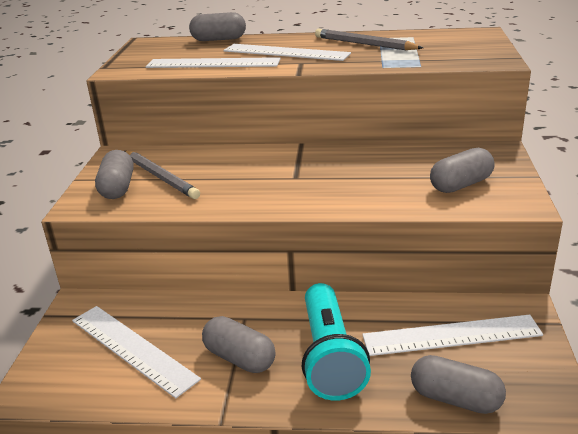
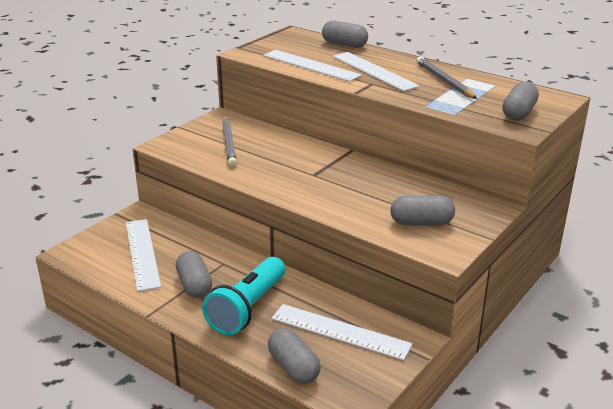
camera: 30 degrees right, 0 degrees up
grey capsule [95,150,134,199] -> grey capsule moved to [502,81,539,121]

